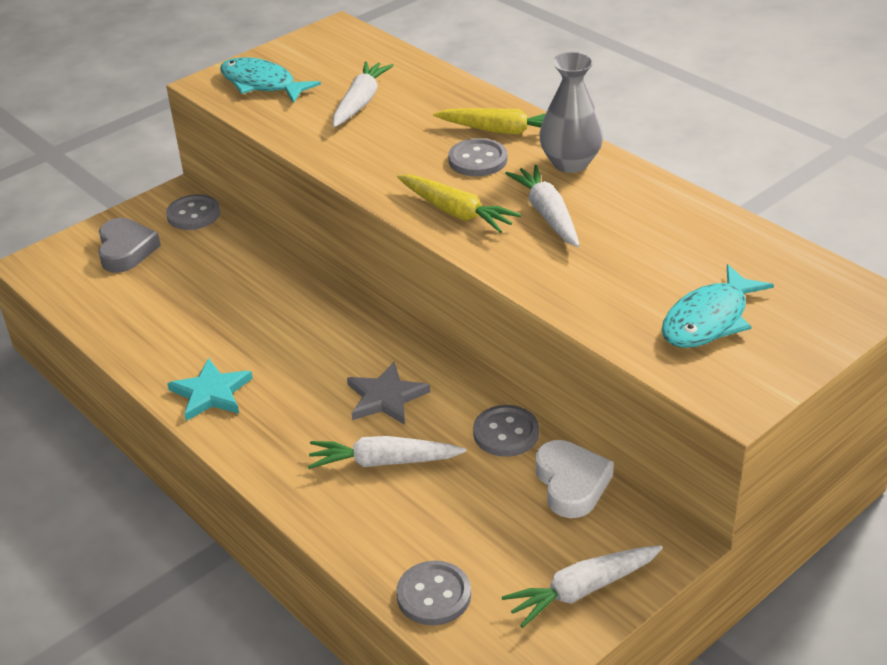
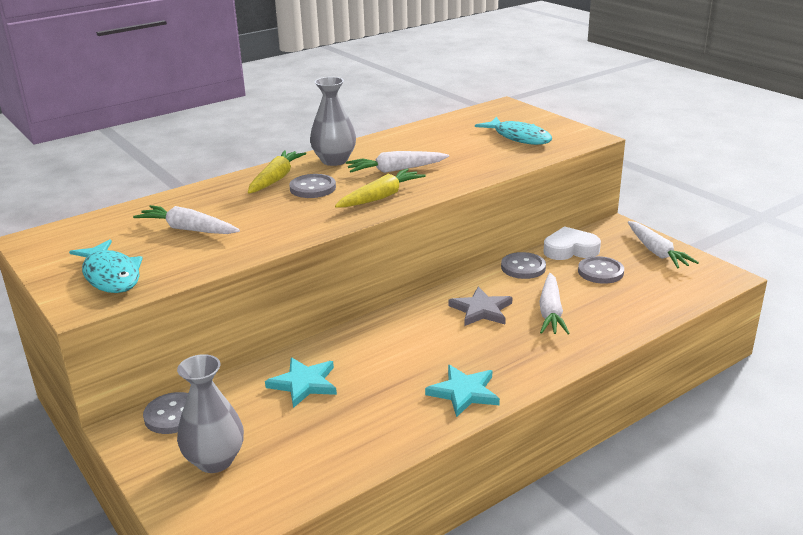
camera: 85 degrees left, 10 degrees down
grey heart [98,218,161,273] -> grey vase [177,354,244,473]
turquoise fish [220,57,321,103] -> turquoise fish turned 75 degrees counterclockwise [69,239,143,293]
grey button [396,561,471,626] -> grey button moved to [578,256,624,284]
none -> turquoise star [265,357,337,408]

